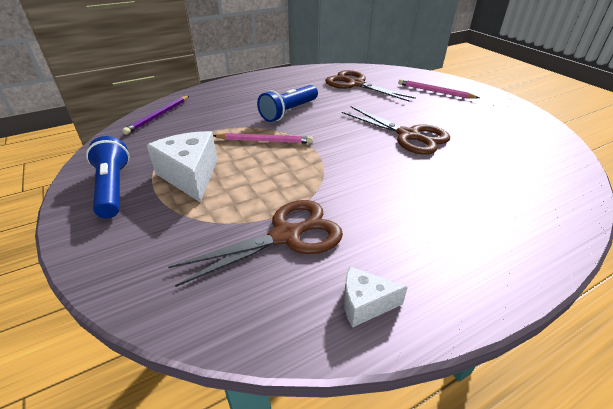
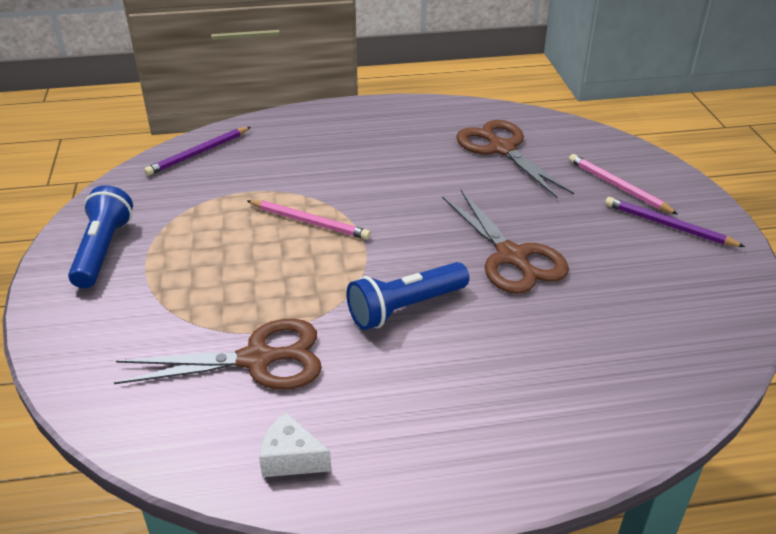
camera: 20 degrees right, 0 degrees up
white cheese [147,131,217,203] -> none
blue flashlight [257,85,318,122] -> blue flashlight moved to [347,262,469,330]
none -> purple pencil [605,197,745,247]

